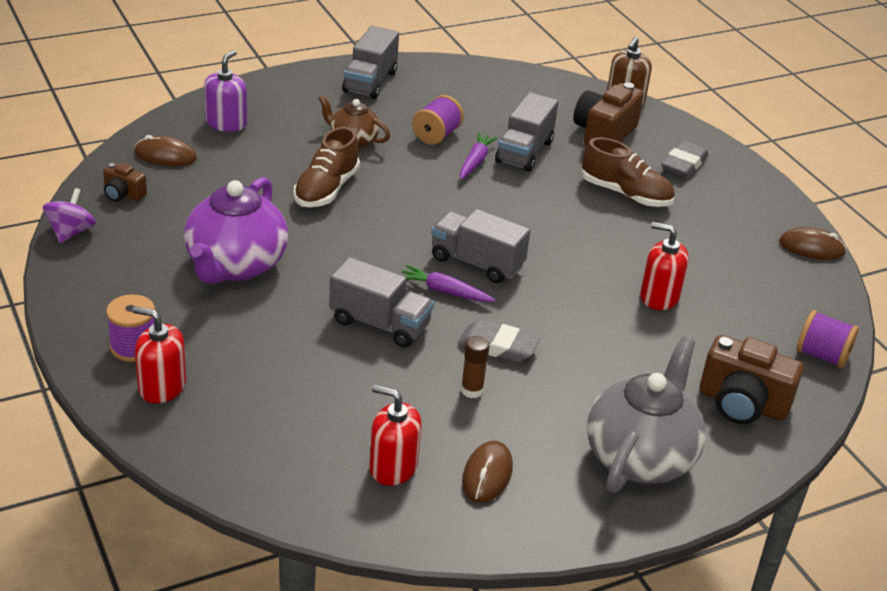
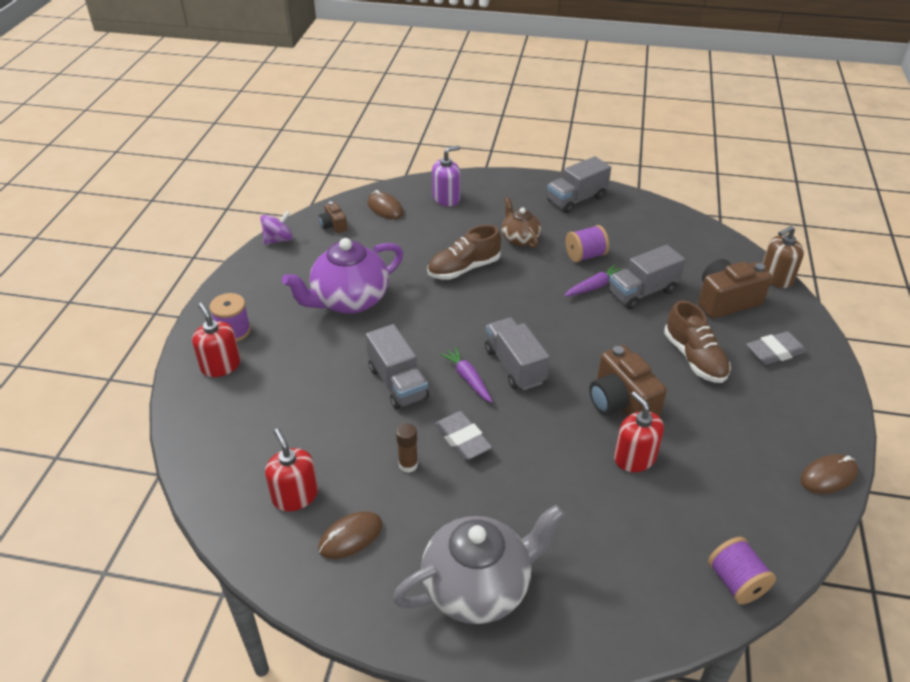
camera: 40 degrees right, 5 degrees up
brown camera [700,335,804,424] -> brown camera moved to [589,345,667,417]
brown mouse [779,227,847,260] -> brown mouse turned 75 degrees counterclockwise [800,454,858,494]

